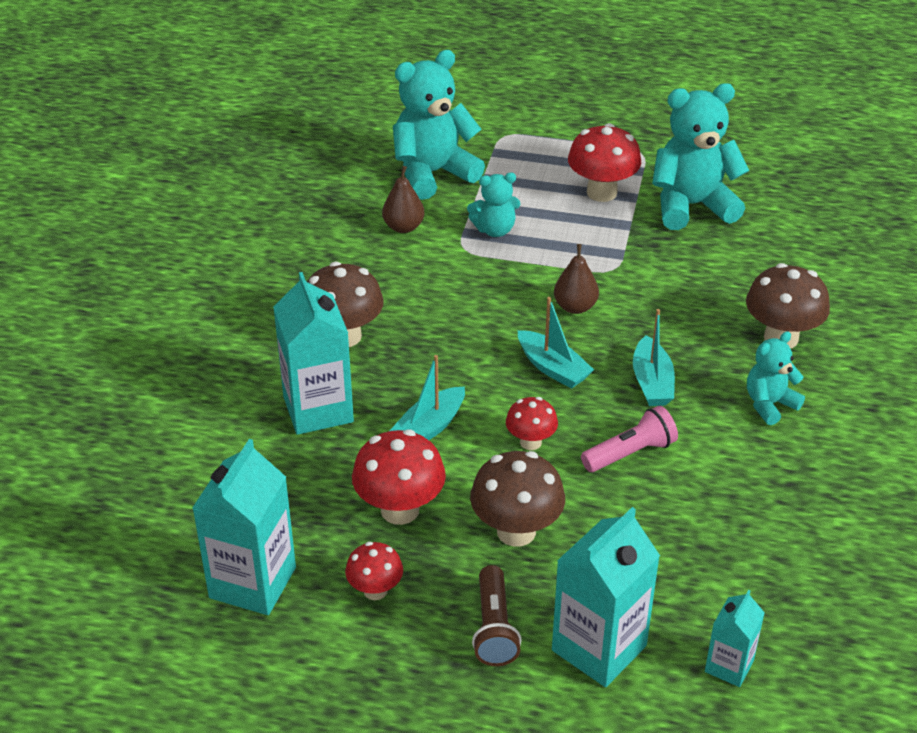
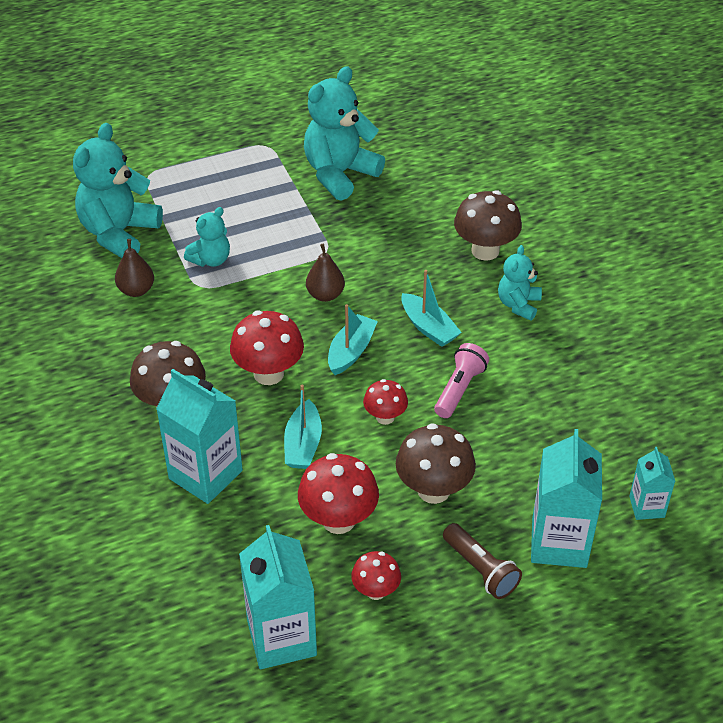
camera: 35 degrees left, 5 degrees up
turquoise boat [518,297,594,389] -> turquoise boat turned 75 degrees counterclockwise [328,304,378,375]
red mushroom [568,123,641,202] -> red mushroom moved to [230,310,304,385]

